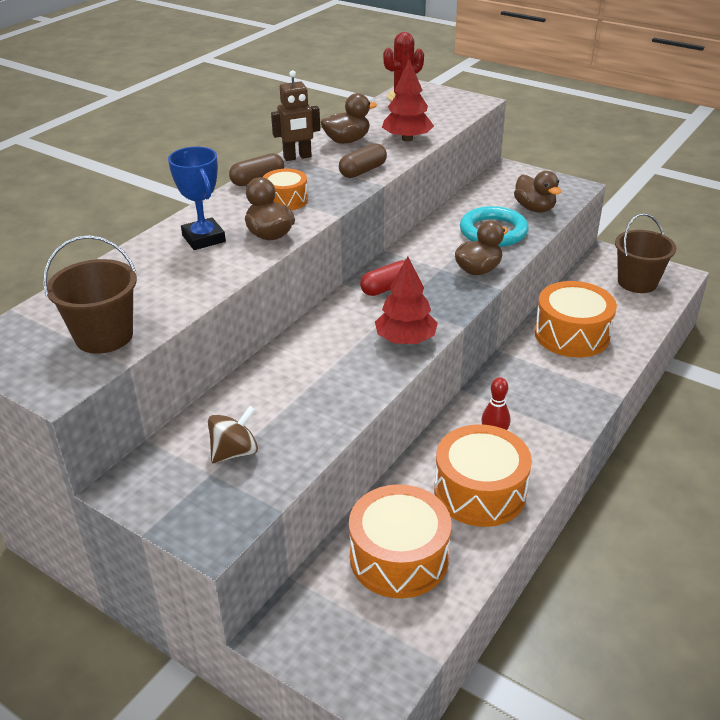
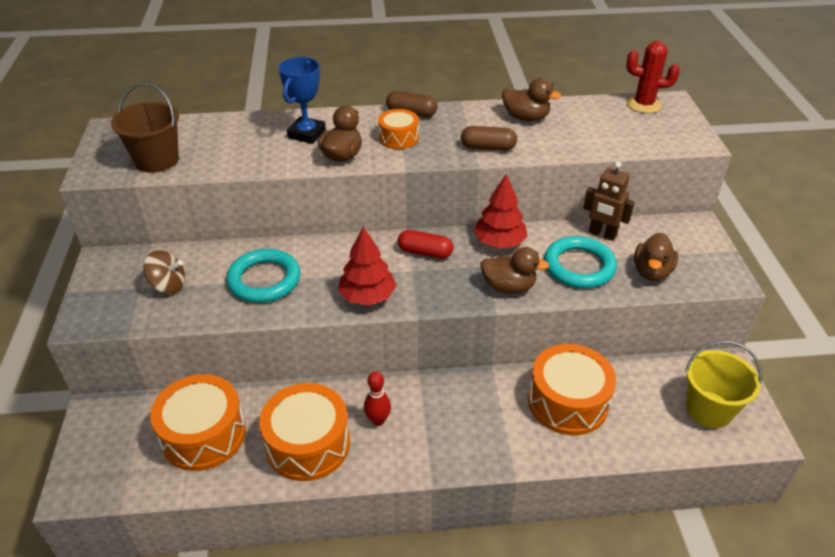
camera: 50 degrees right, 5 degrees up
brown robot [271,70,320,161] -> brown robot moved to [583,162,635,241]
red tree [382,59,434,142] -> red tree moved to [473,174,528,249]
brown bucket [615,213,676,293] -> yellow bucket [685,341,762,428]
none -> turquoise ring [226,249,301,303]

